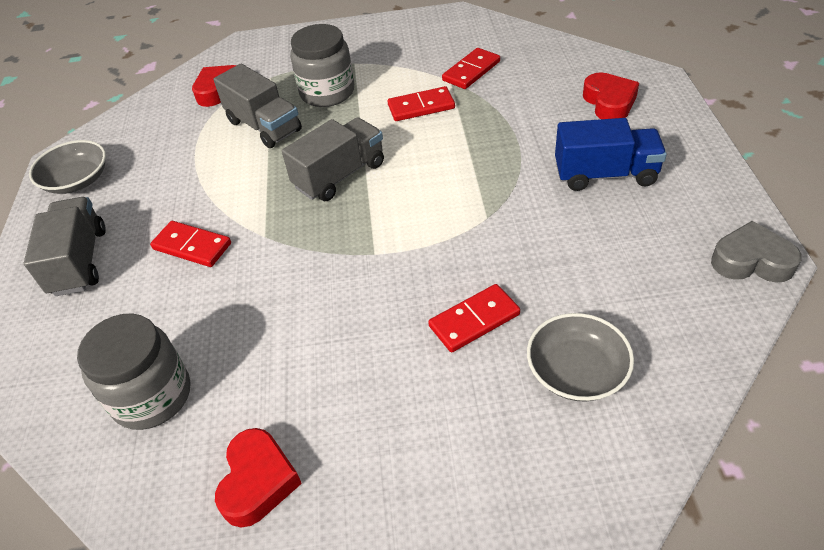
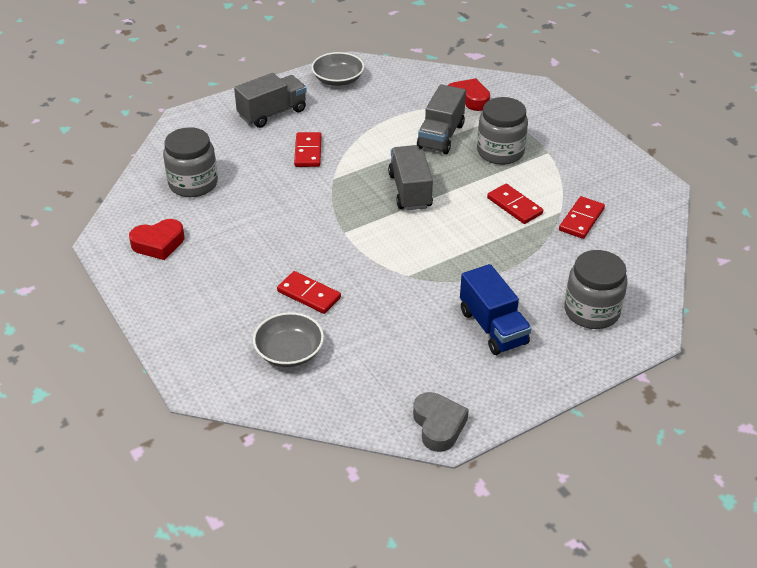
camera: 60 degrees right, 5 degrees down
grey truck [282,117,384,201] -> grey truck turned 120 degrees counterclockwise [388,145,433,210]
red domino [442,48,500,89] -> red domino turned 75 degrees counterclockwise [559,196,605,239]
red heart [583,72,639,119] -> grey jar [564,250,628,329]

